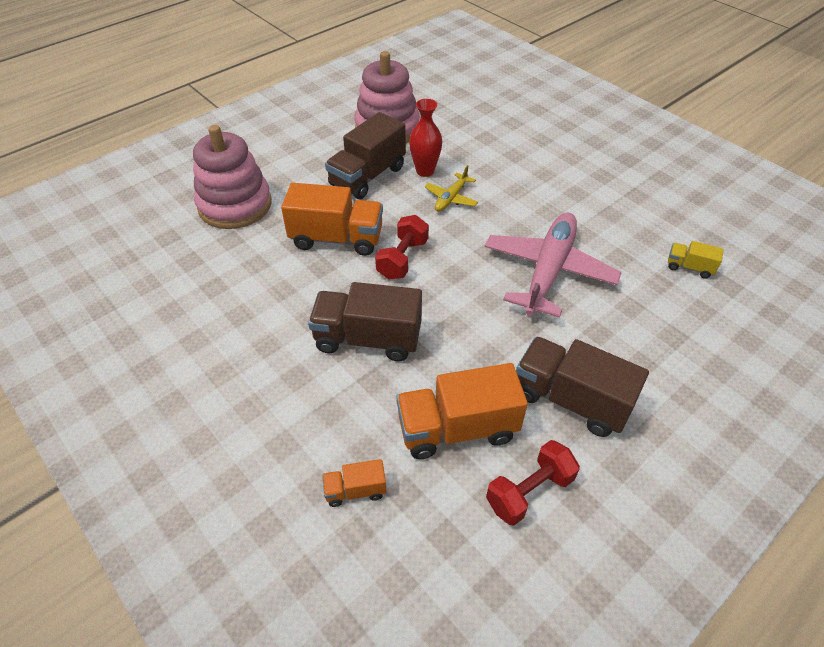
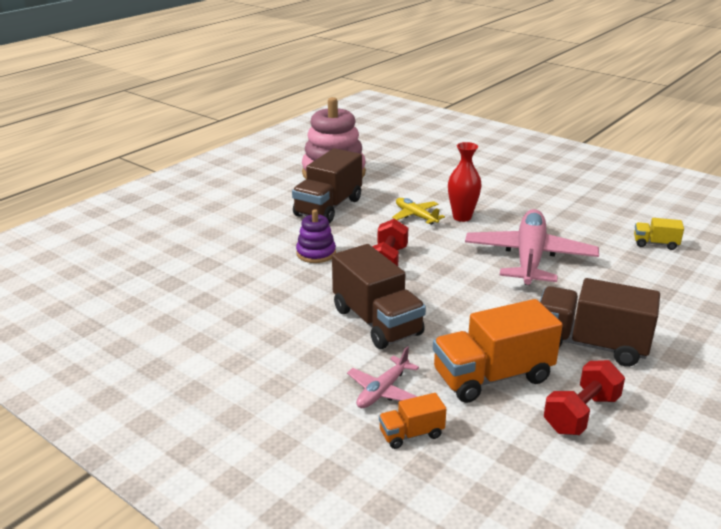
camera: 10 degrees left, 20 degrees down
pink stacking toy [193,125,272,229] -> none
orange truck [281,183,383,256] -> purple stacking toy [296,209,336,263]
brown truck [308,282,422,361] -> brown truck turned 120 degrees counterclockwise [332,244,426,349]
red vase [409,99,443,177] -> red vase moved to [448,142,482,222]
yellow plane [425,165,478,212] -> yellow plane turned 120 degrees clockwise [392,198,445,225]
none -> pink plane [347,346,419,408]

